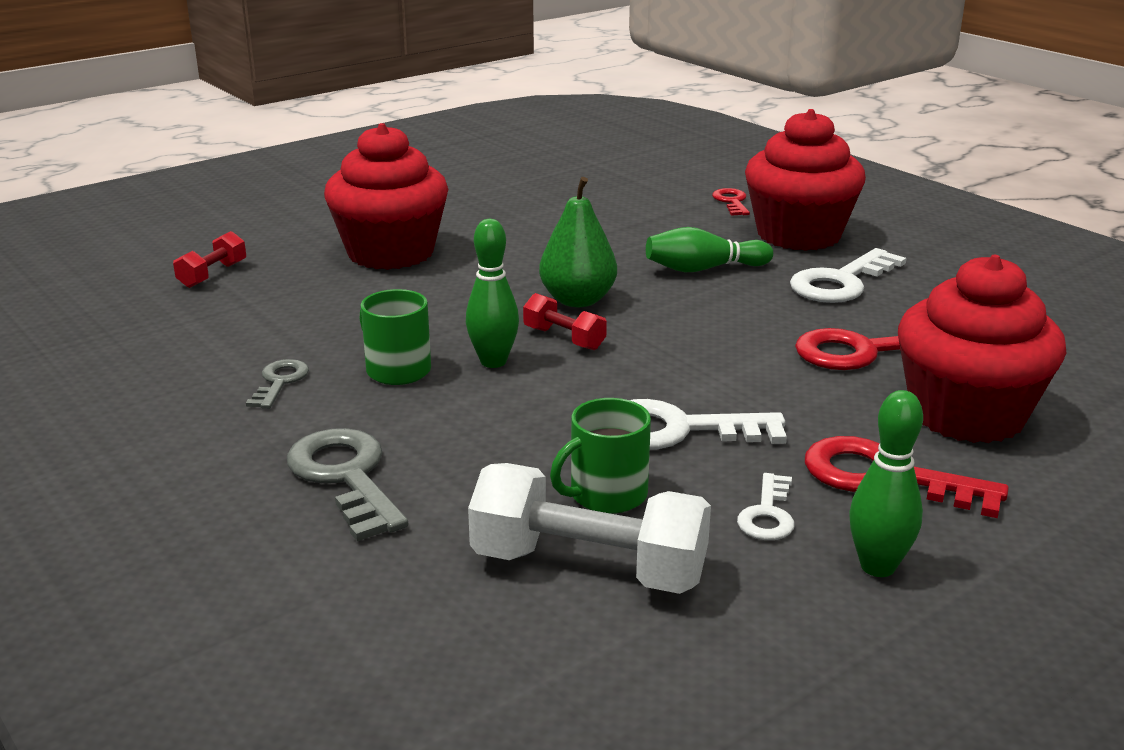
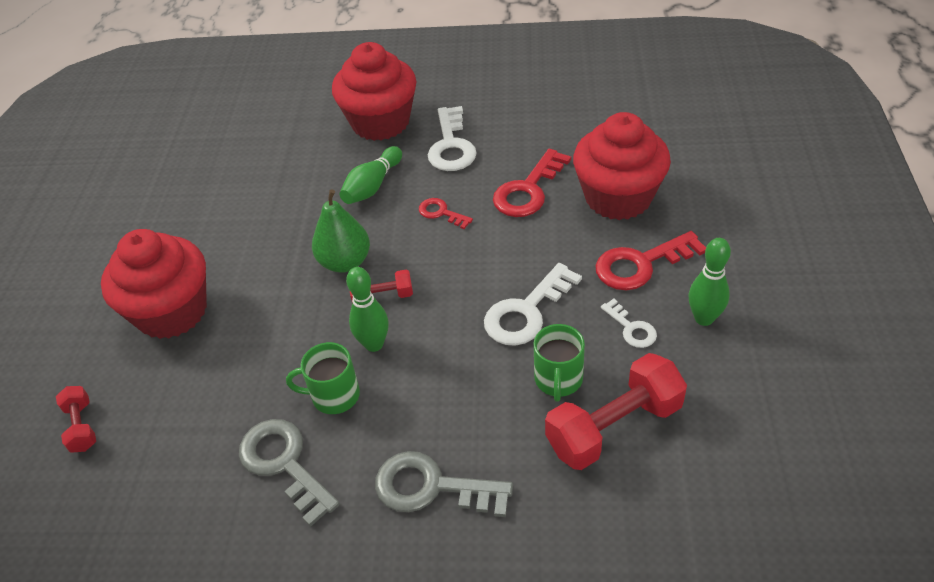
camera: 45 degrees left, 20 degrees up
grey key [246,359,309,409] -> grey key [239,419,340,527], size x1.80
white dumbbell [468,463,711,594] -> red dumbbell [545,353,687,470]
red key [712,188,750,216] -> red key moved to [419,198,473,229]

